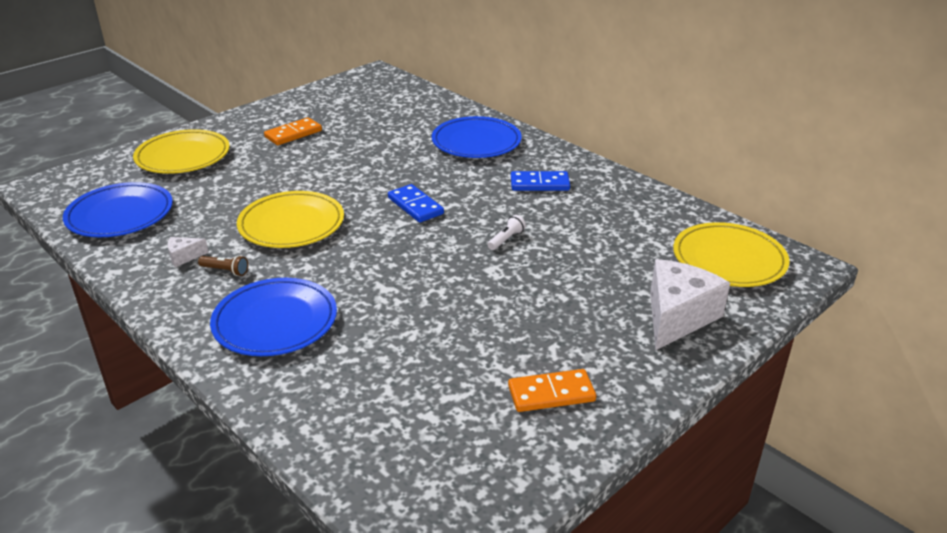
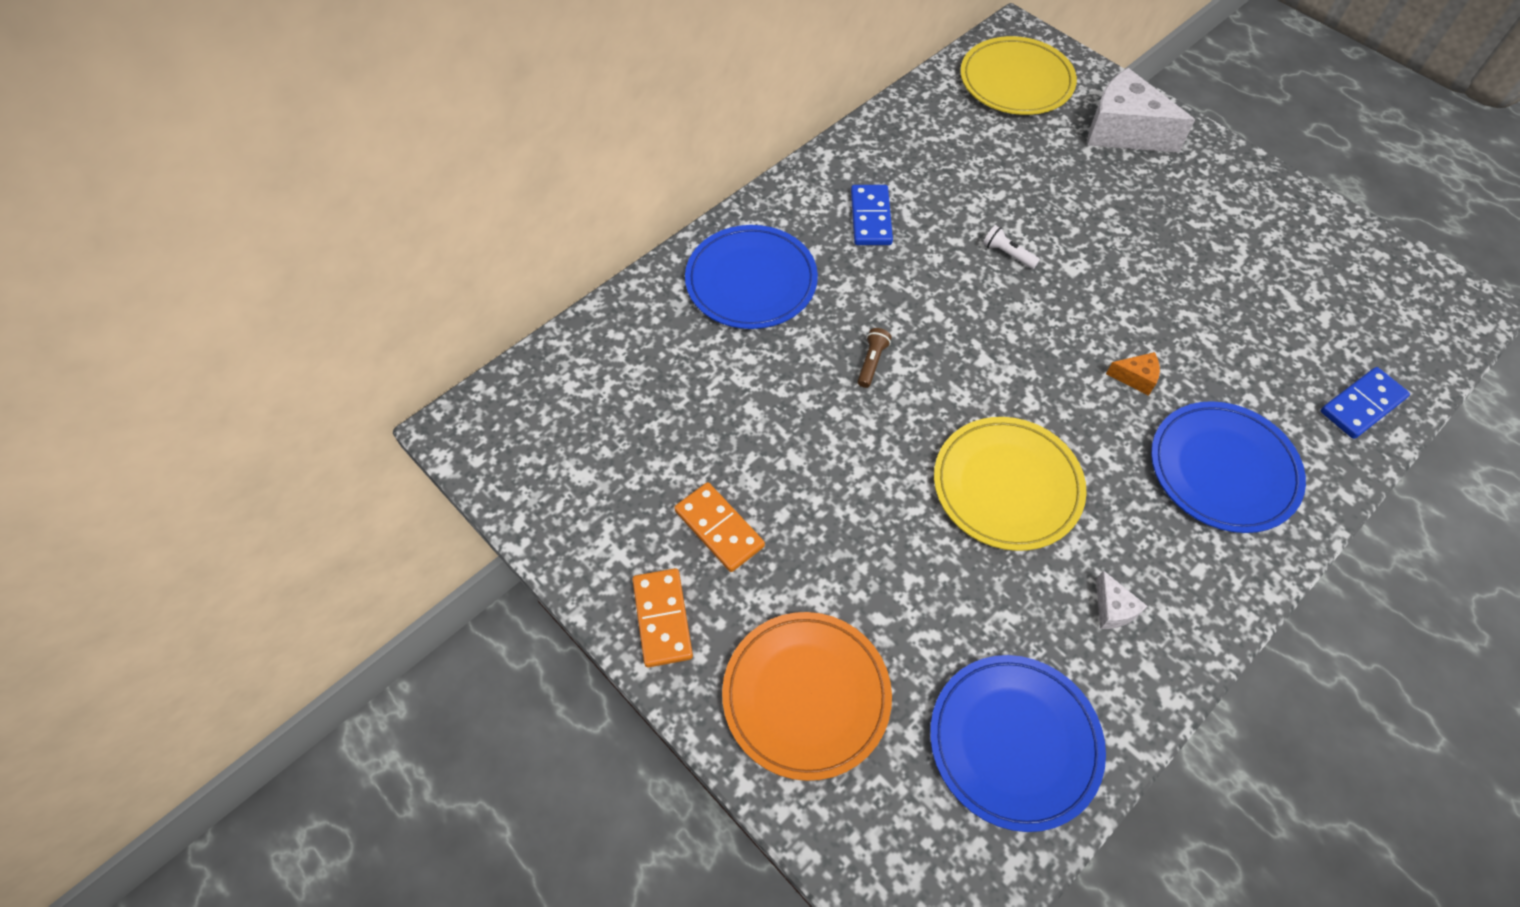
camera: 90 degrees left, 25 degrees up
yellow plate [133,129,230,174] -> orange plate [722,612,892,781]
brown flashlight [198,255,248,276] -> brown flashlight moved to [857,328,892,388]
blue domino [388,184,444,223] -> blue domino moved to [1321,367,1410,439]
orange domino [508,369,596,412] -> orange domino moved to [632,568,693,667]
none -> orange cheese [1106,352,1160,396]

